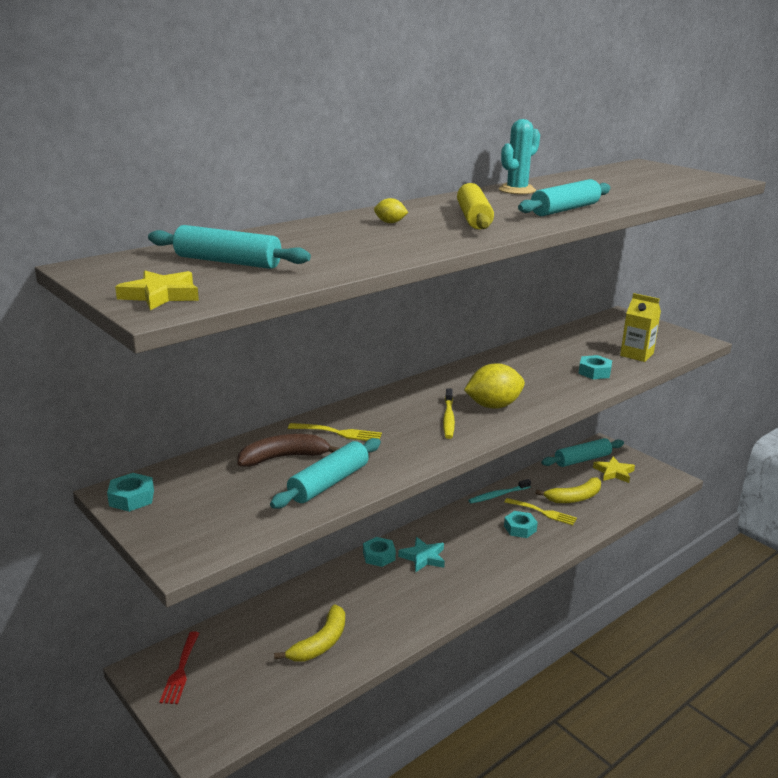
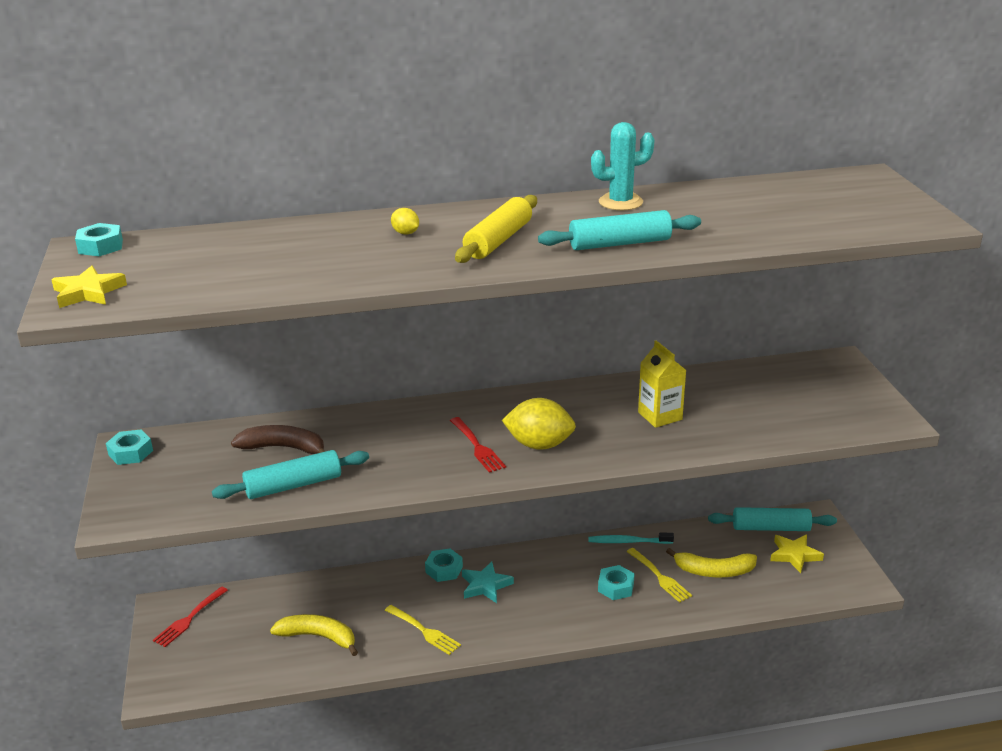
camera: 30 degrees right, 5 degrees up
turquoise rolling pin [148,225,311,269] -> none
yellow banana [274,604,345,662] -> yellow banana turned 135 degrees counterclockwise [270,614,358,656]
yellow fork [288,423,382,441] -> yellow fork moved to [385,605,461,655]
yellow toothbrush [443,388,455,439] -> red fork [450,417,506,473]
turquoise nut [578,355,612,379] -> turquoise nut moved to [75,223,123,256]
yellow carton [620,293,661,362] -> yellow carton moved to [638,340,686,428]

